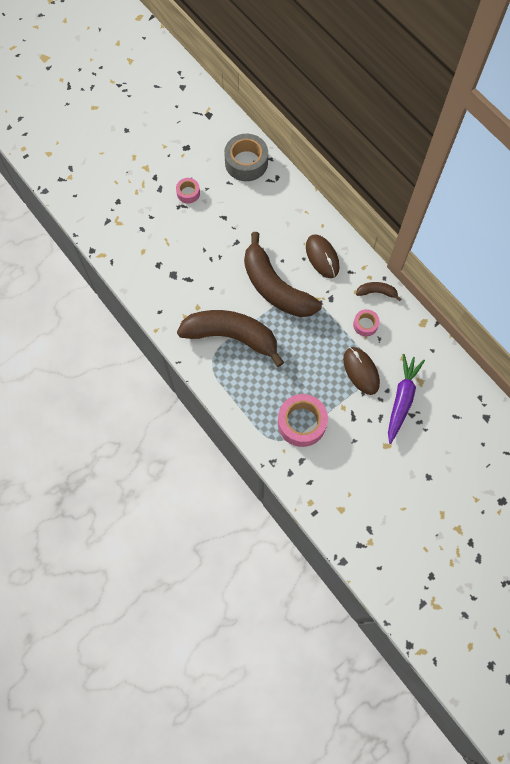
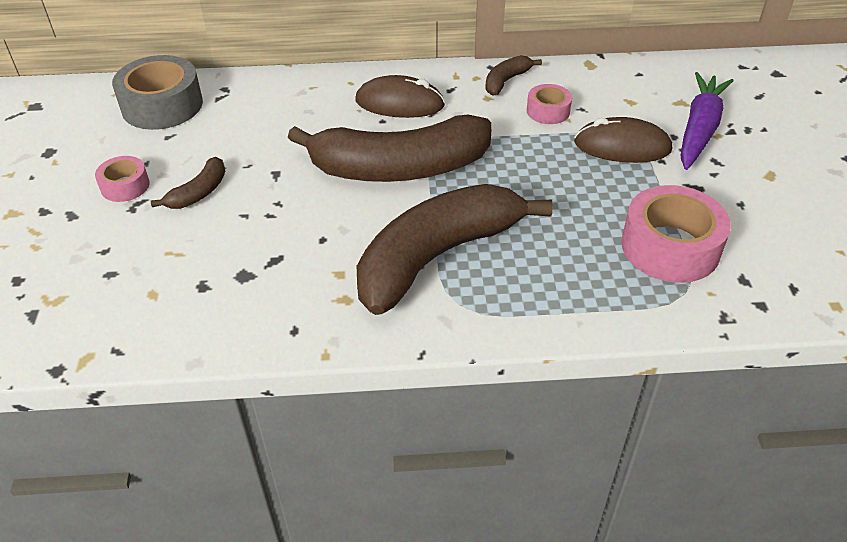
camera: 55 degrees left, 25 degrees down
purple carrot [388,354,425,444] -> purple carrot turned 60 degrees clockwise [680,72,733,170]
none -> brown banana [151,157,225,209]

